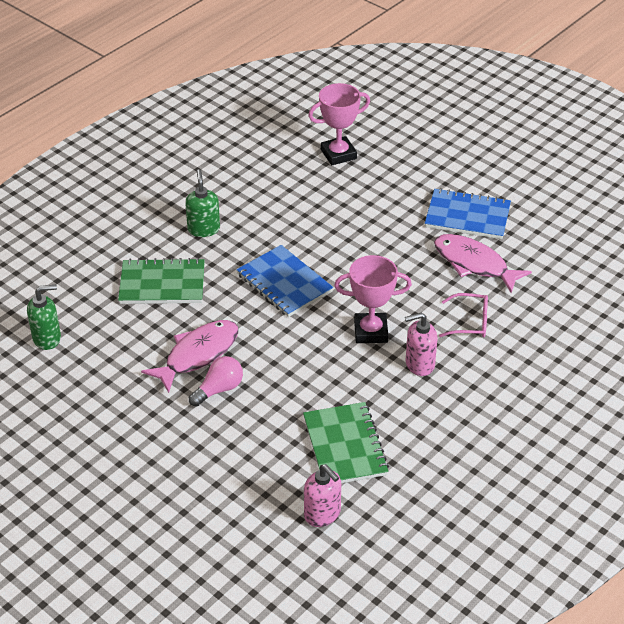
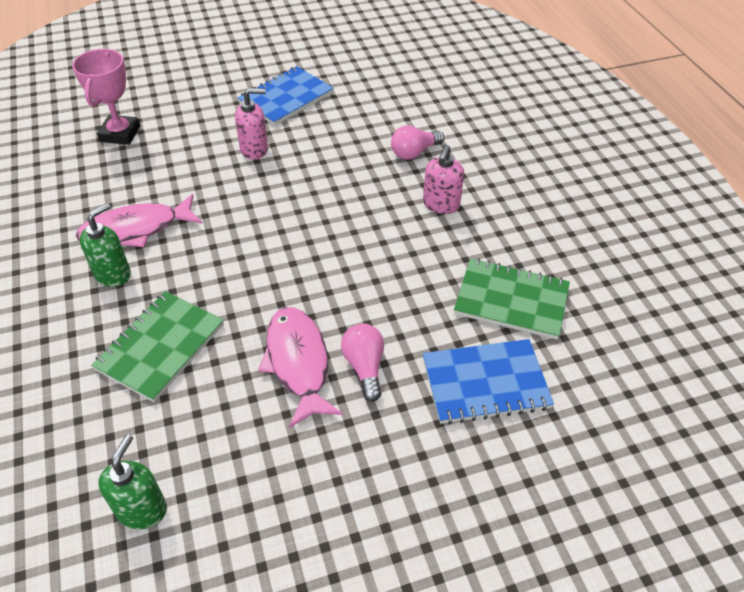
camera: 60 degrees left, 5 degrees up
green soap dispenser [185,169,220,237] -> green soap dispenser turned 105 degrees clockwise [80,203,131,287]
blue notebook [236,245,333,317] -> blue notebook moved to [423,339,554,425]
pink soap dispenser [304,464,341,527] -> pink soap dispenser moved to [235,88,268,160]
pink trophy [334,255,412,343] -> none
pink fish [434,234,532,293] -> pink fish moved to [76,194,203,247]
pink glasses [439,293,488,337] -> pink light bulb [391,125,444,160]

